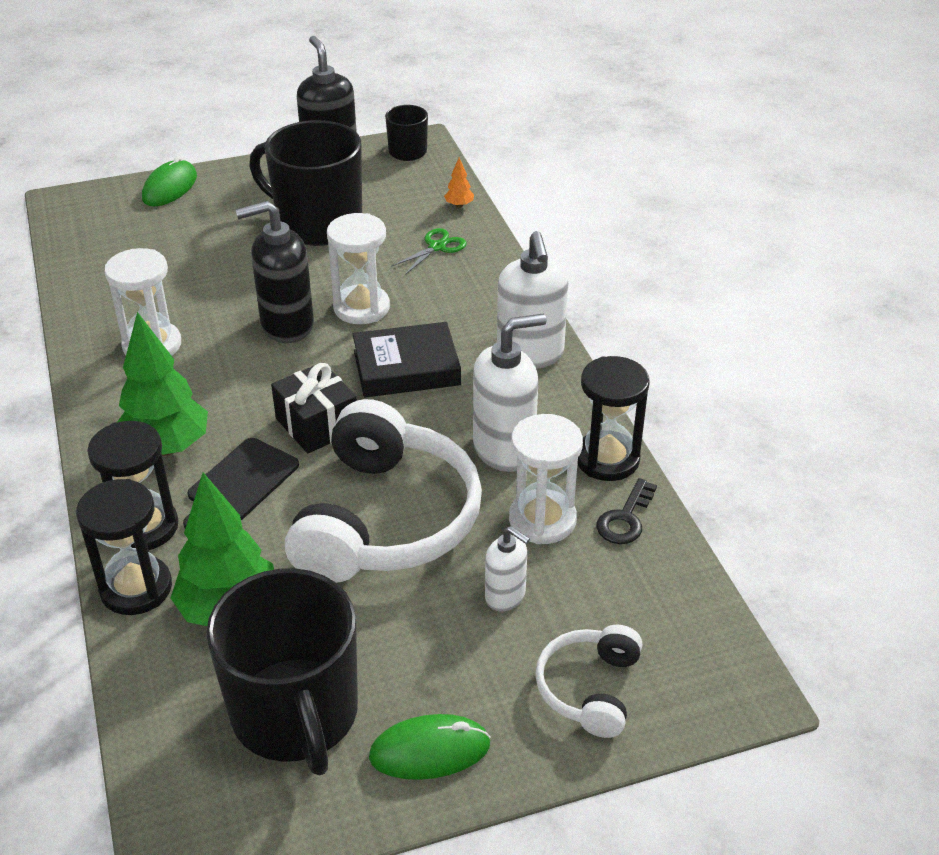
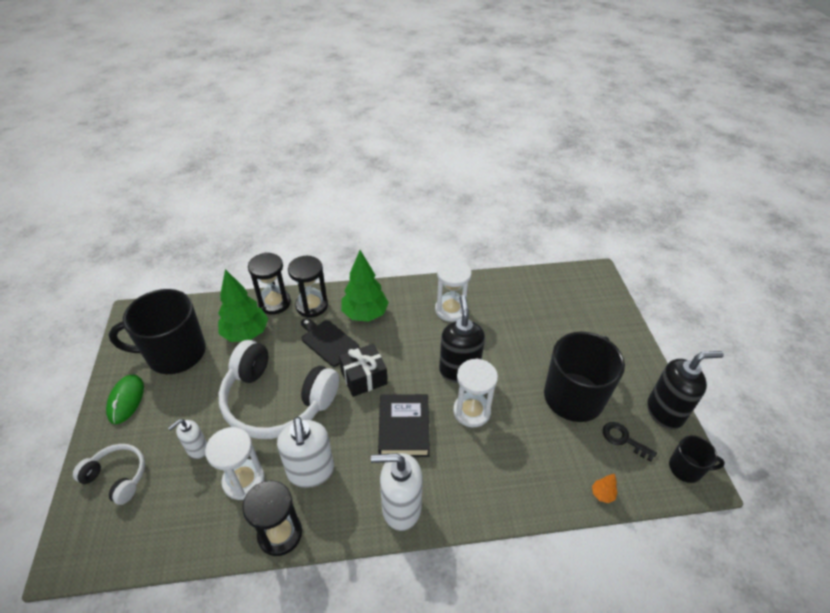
camera: 100 degrees right, 5 degrees up
green mouse [142,156,197,207] -> none
green scissors [391,228,467,275] -> none
black key [596,478,657,544] -> black key moved to [603,422,657,462]

